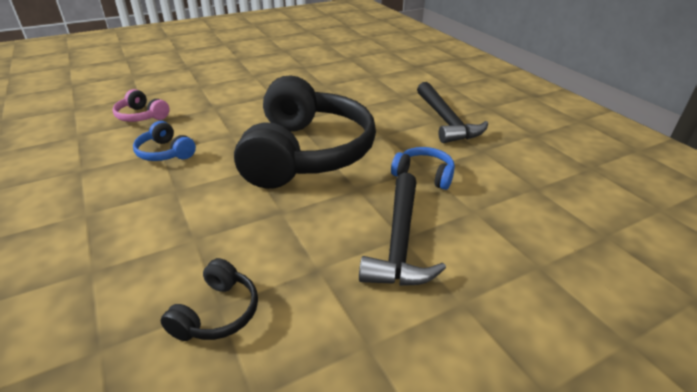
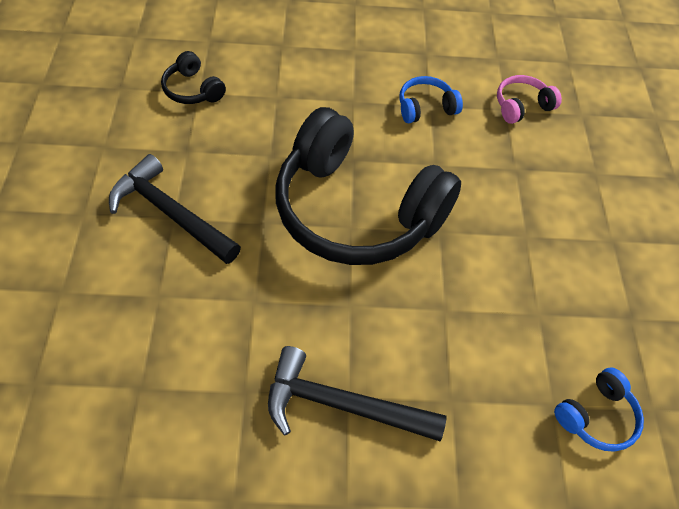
camera: 115 degrees right, 20 degrees up
blue headphones [391,147,455,190] -> blue headphones moved to [554,367,644,452]

